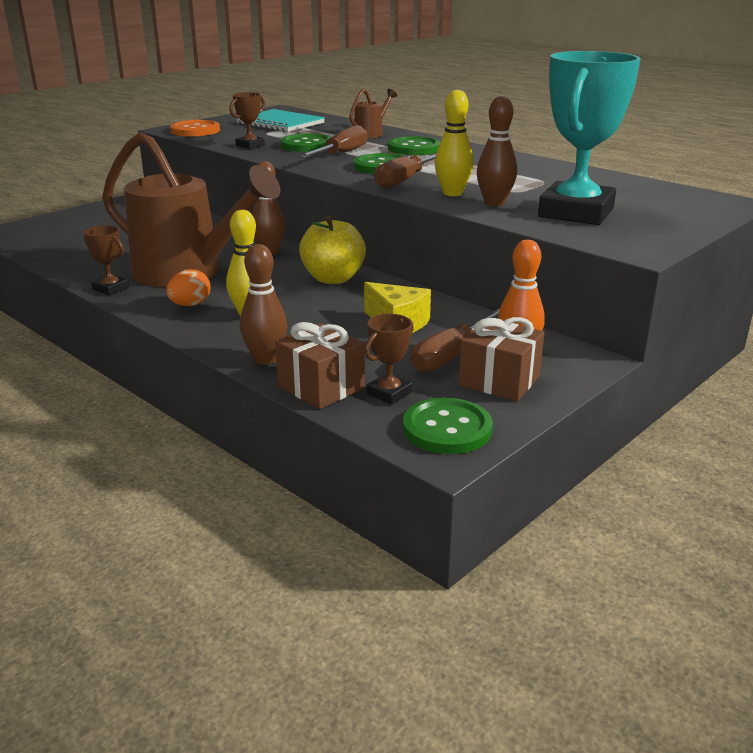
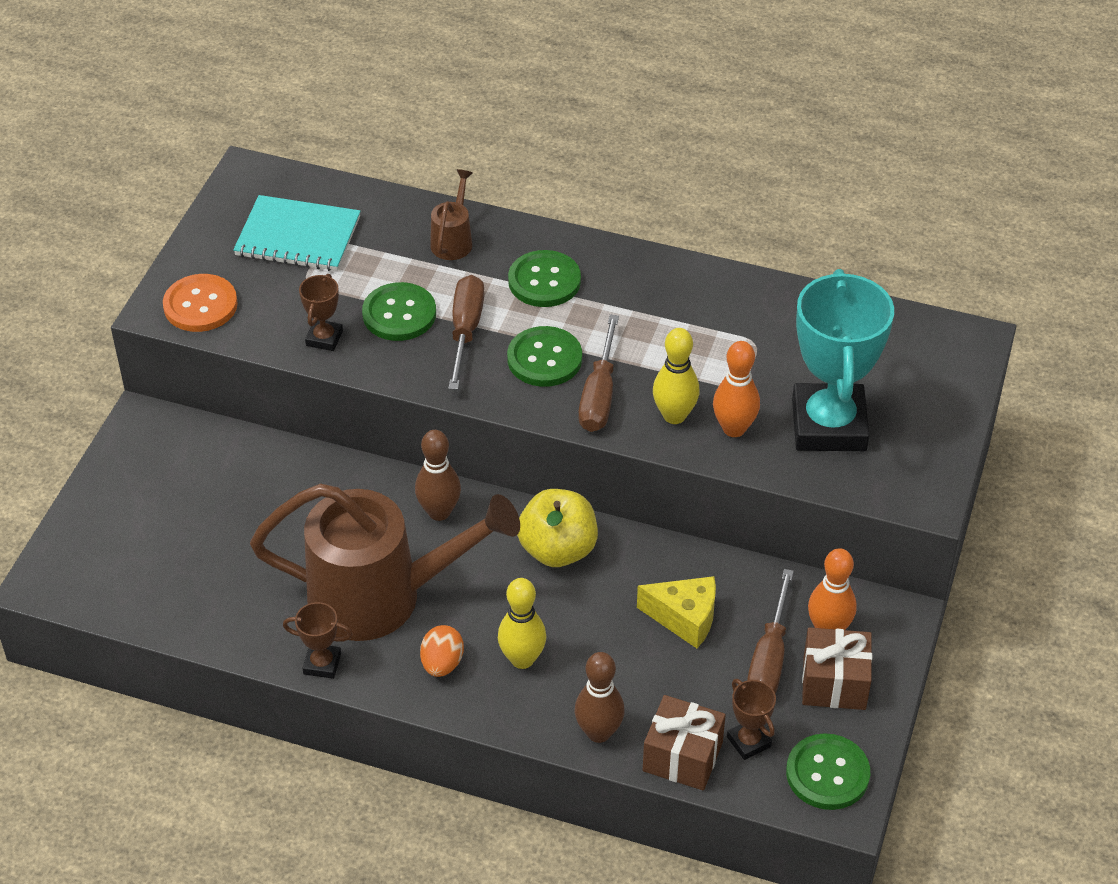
camera: 25 degrees left, 20 degrees up
brown trophy [364,314,414,405] -> brown trophy turned 45 degrees counterclockwise [727,679,776,760]
brown bowling pin [477,96,517,206] -> orange bowling pin [713,341,760,437]

